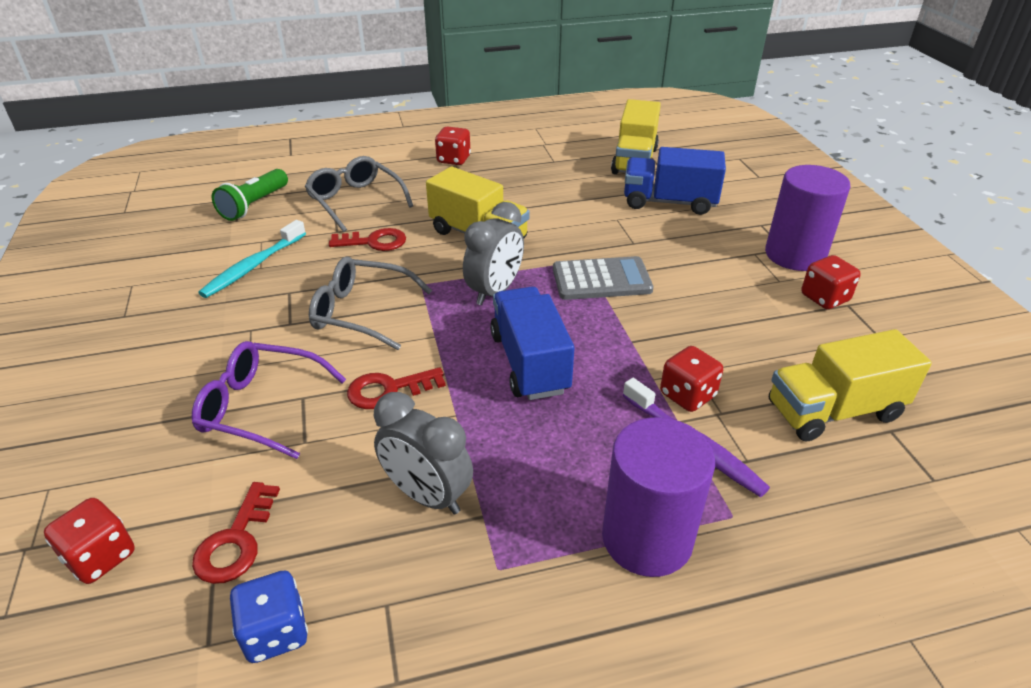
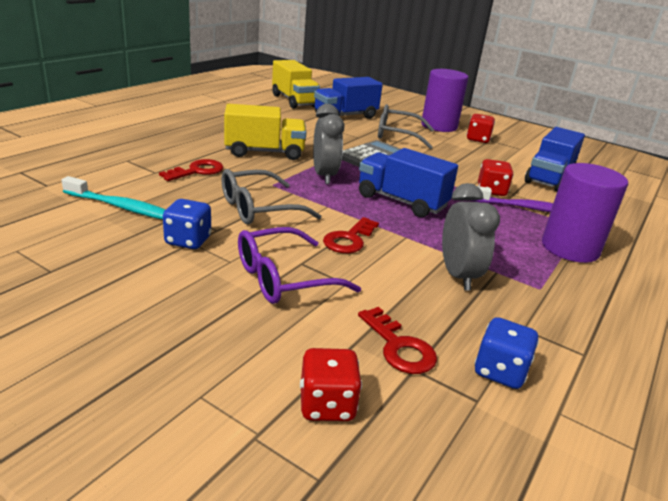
camera: 45 degrees left, 10 degrees down
turquoise toothbrush [198,220,306,298] -> turquoise toothbrush turned 60 degrees counterclockwise [62,176,166,220]
green flashlight [212,169,288,221] -> none
grey glasses [305,156,413,232] -> grey glasses moved to [378,104,434,149]
grey clock [374,392,473,515] -> grey clock turned 90 degrees counterclockwise [442,183,500,290]
red dice [435,126,471,165] -> none
yellow truck [769,329,932,442] -> blue truck [525,127,585,191]
none -> blue dice [163,199,212,249]

